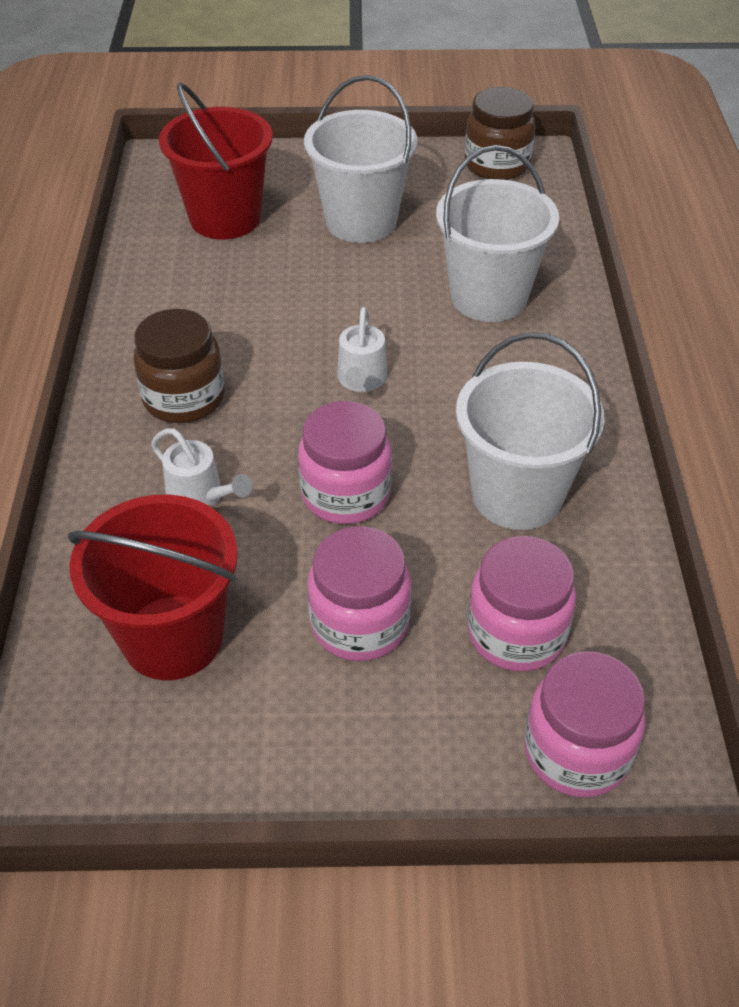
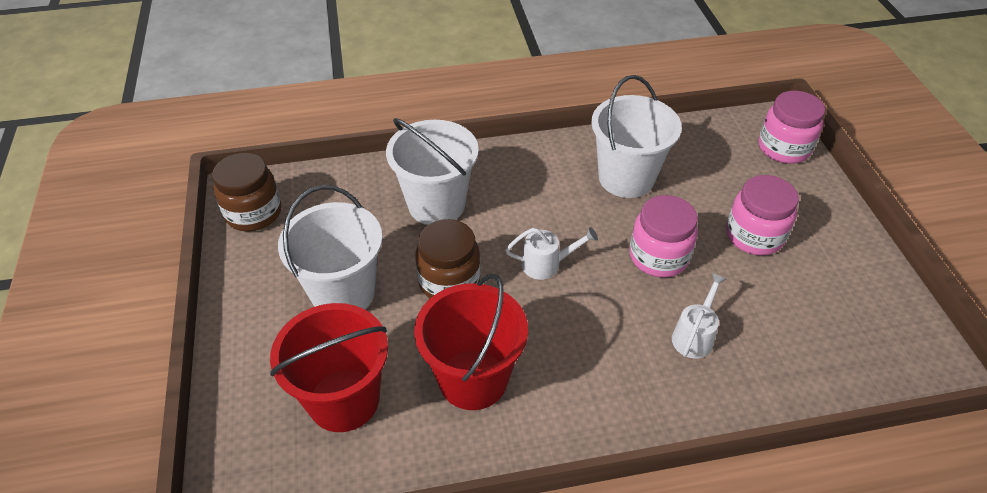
camera: 100 degrees left, 0 degrees up
red bucket [68,495,238,680] -> red bucket moved to [414,274,528,410]
brown jar [133,309,225,423] -> brown jar moved to [415,219,481,298]
pink jar [467,536,576,672] -> none

